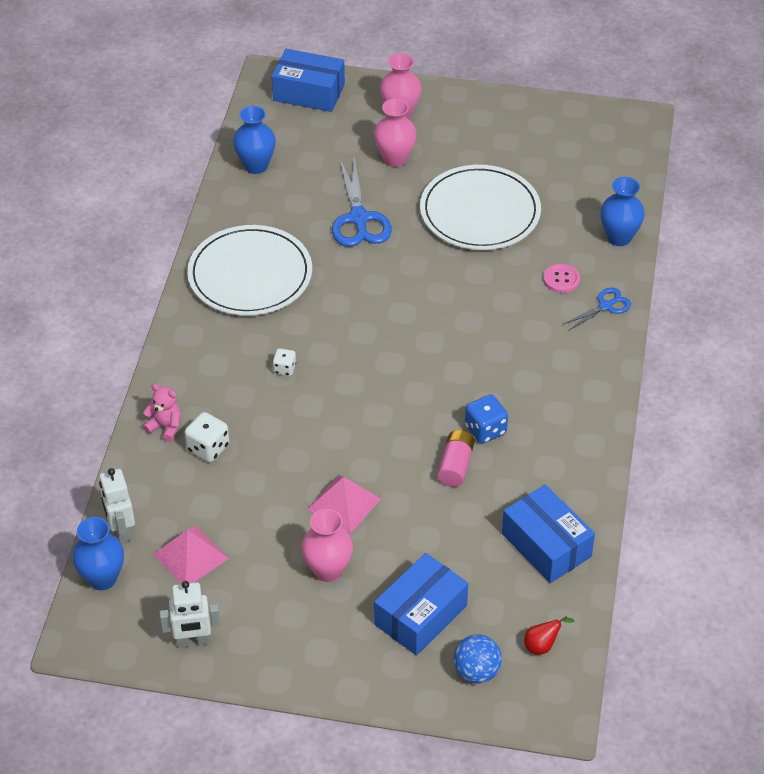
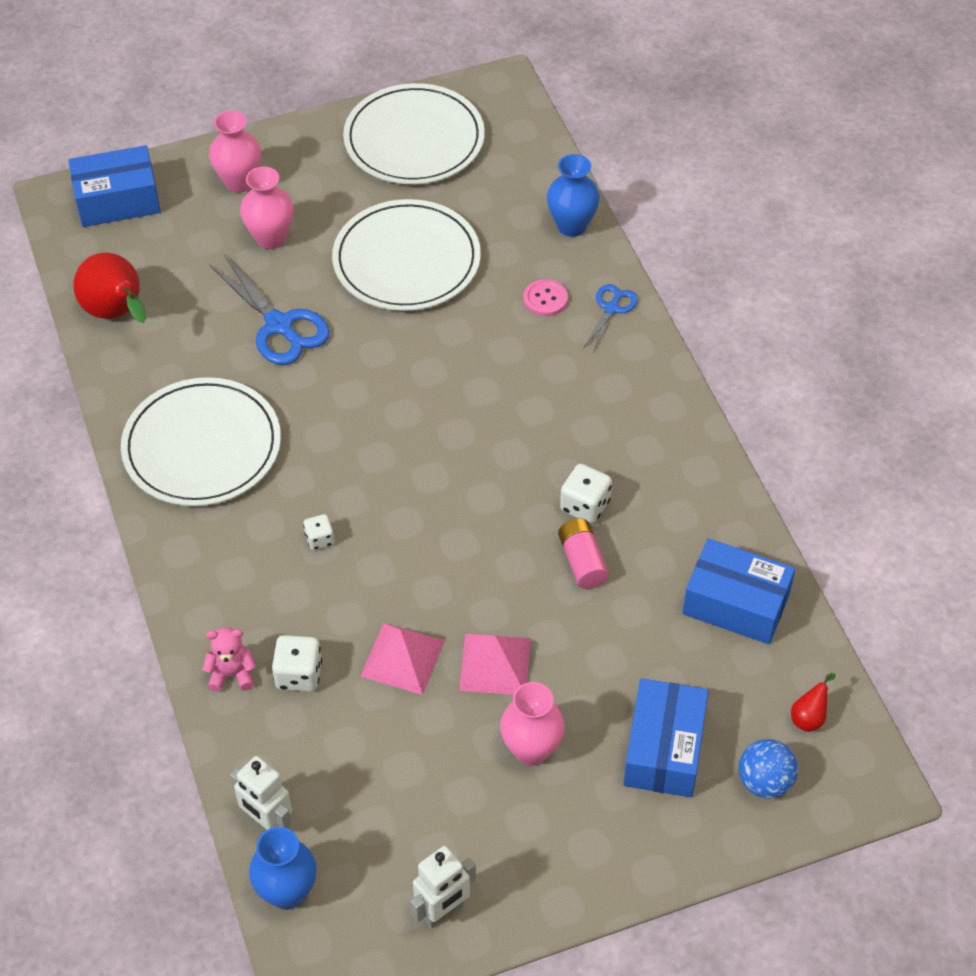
camera: 30 degrees left, 5 degrees up
pink pyramid [153,526,229,584] -> pink pyramid moved to [360,623,445,695]
blue vase [233,106,276,174] -> red pear [73,253,146,323]
blue dice [465,394,508,444] -> white dice [560,464,612,524]
none -> white plate [343,83,485,184]

